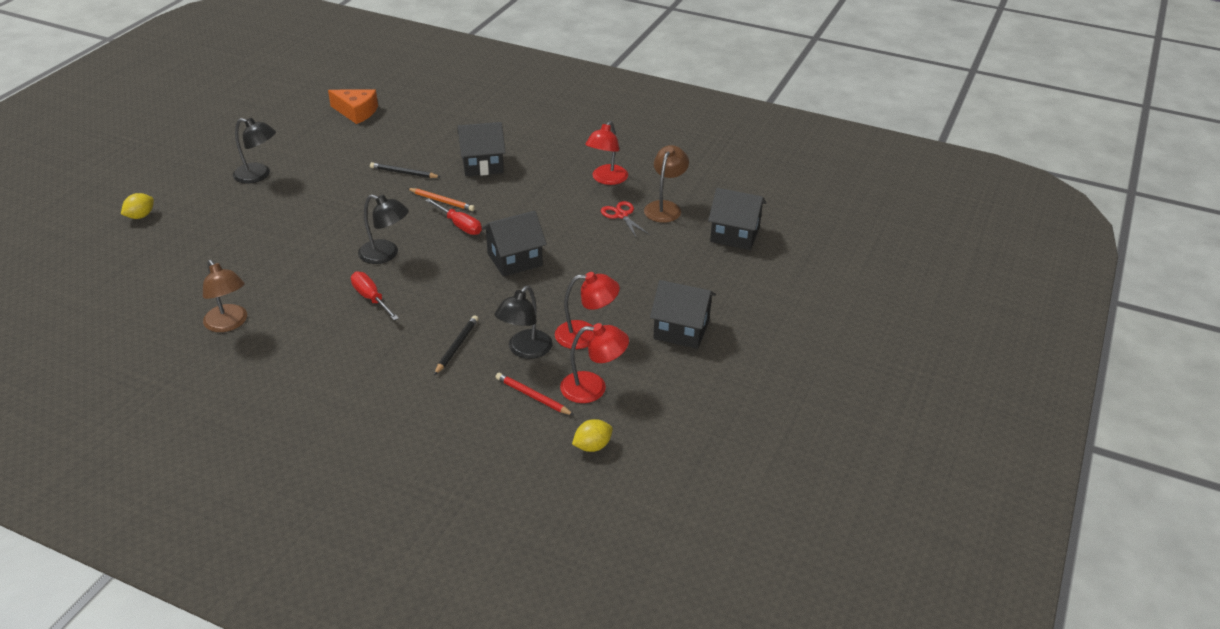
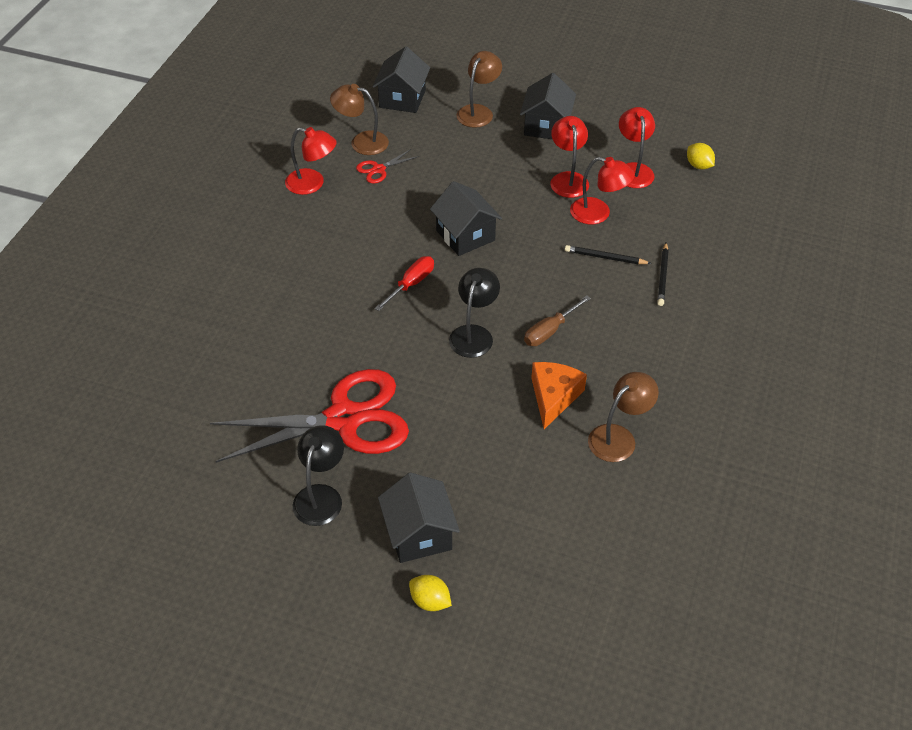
camera: 95 degrees left, 10 degrees up
orange cheese [328,89,378,124] -> orange cheese moved to [531,362,587,429]
red screwdriver [351,272,399,320] -> brown screwdriver [524,295,591,346]
black pencil [370,162,440,178] -> black pencil moved to [657,242,669,306]
orange pencil [407,188,475,211] -> none
black house [457,122,506,176] -> black house moved to [378,472,460,563]
black lamp [495,285,553,359] -> red lamp [570,157,635,224]
red pencil [496,373,574,415] -> none
none -> red scissors [210,369,409,463]
none -> brown lamp [456,51,502,128]

